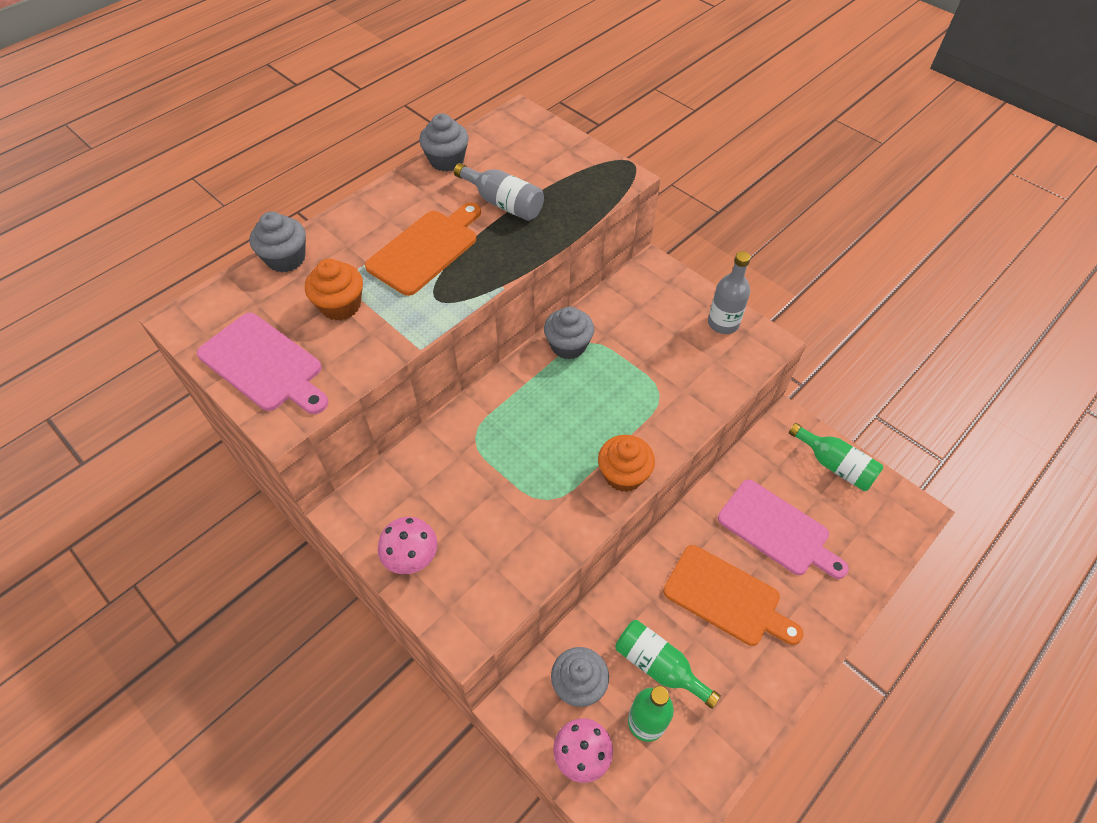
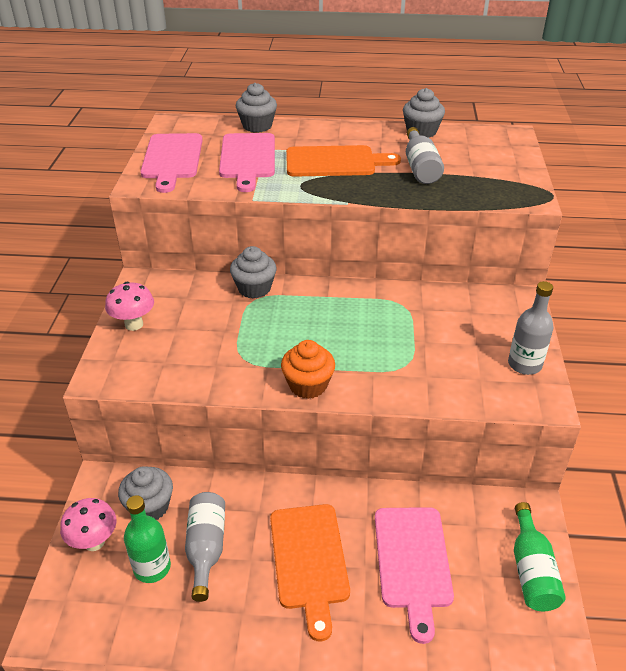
camera: 50 degrees right, 15 degrees down
orange cupcake [305,259,363,320] -> pink cutting board [219,133,275,192]
grey cupcake [544,307,594,359] -> grey cupcake moved to [230,246,277,299]
green bottle [615,620,721,709] -> grey bottle [185,492,225,602]

